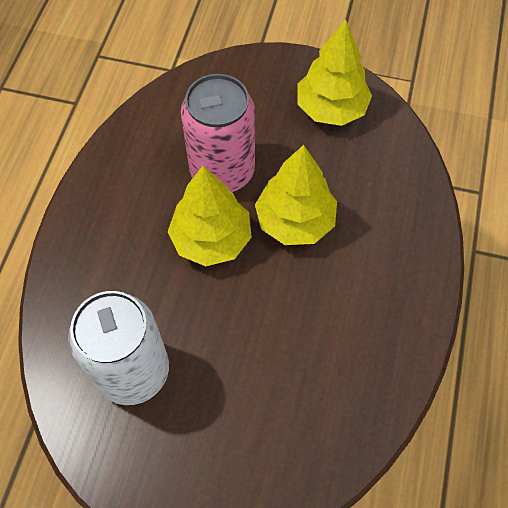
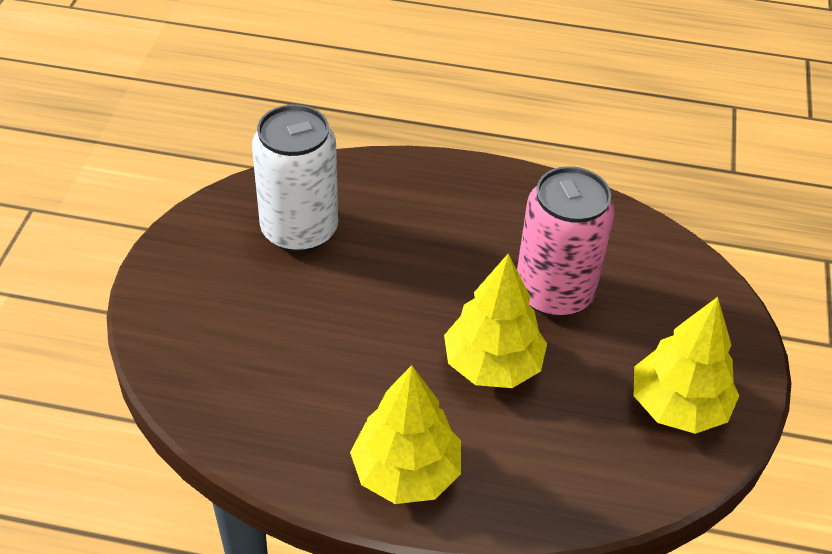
camera: 85 degrees right, 15 degrees down
yellow tree [168,166,252,266] -> yellow tree moved to [350,365,461,504]

